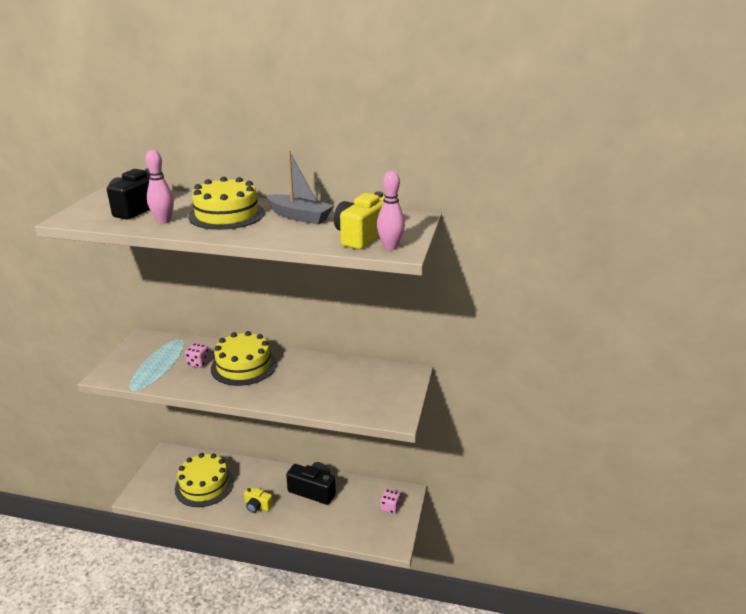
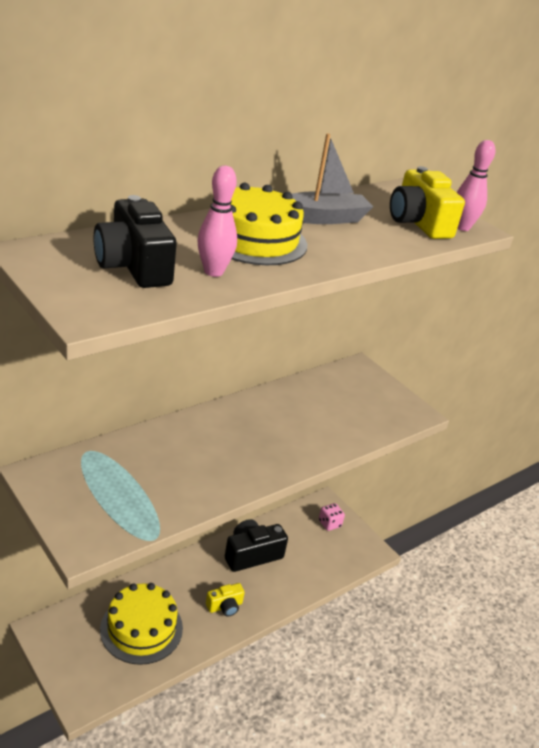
camera: 55 degrees left, 5 degrees up
pink dice [185,343,210,368] -> none
yellow cake [211,331,277,386] -> none

